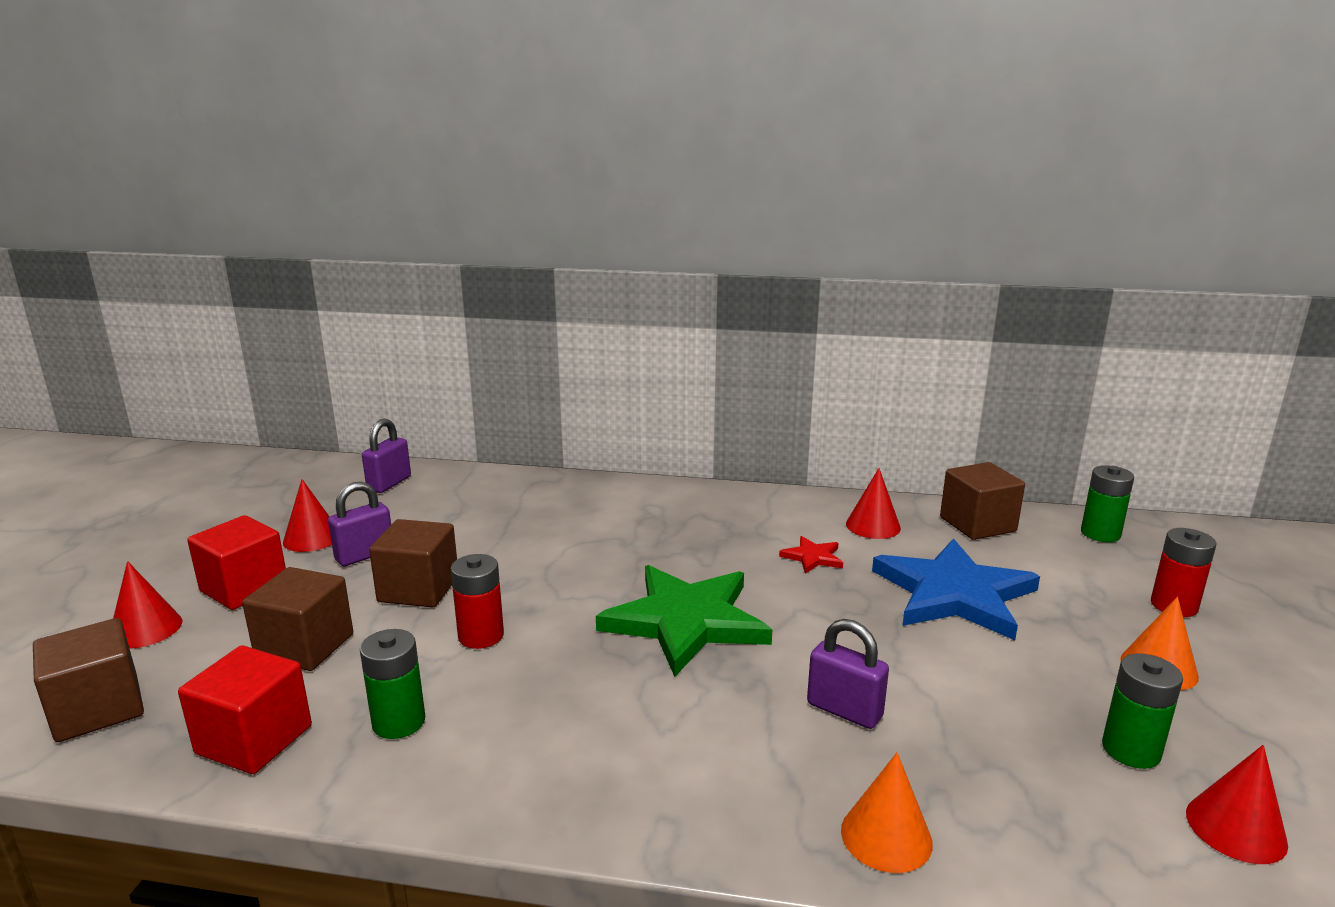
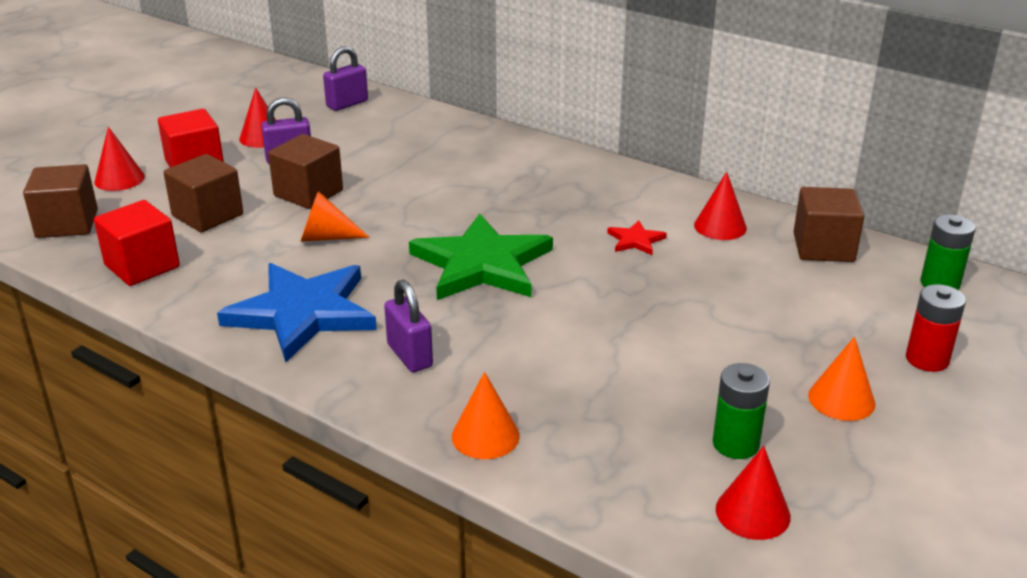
camera: 25 degrees right, 10 degrees up
green battery [360,629,425,739] -> none
red battery [451,554,504,649] -> orange cone [300,191,370,242]
purple padlock [807,619,889,729] -> purple padlock moved to [384,280,433,372]
blue star [872,539,1040,640] -> blue star moved to [217,263,377,362]

